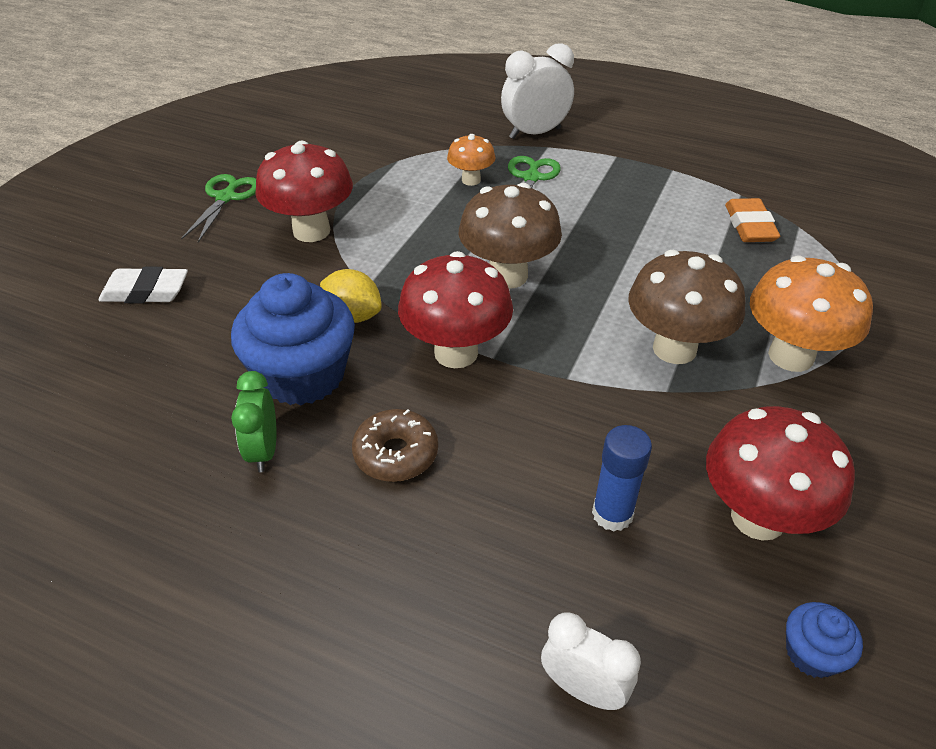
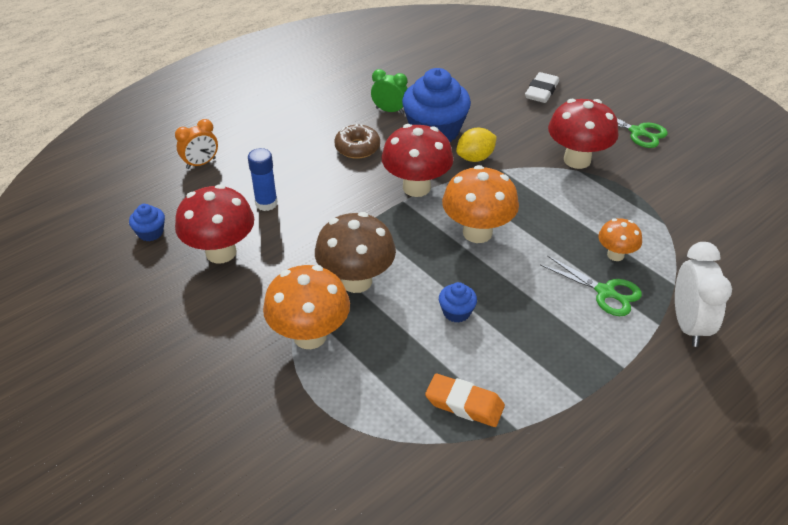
camera: 115 degrees right, 0 degrees up
brown mushroom [459,183,562,289] -> orange mushroom [442,165,519,243]
white clock [541,612,641,710] -> orange clock [175,119,218,169]
none -> blue cupcake [439,282,477,323]

